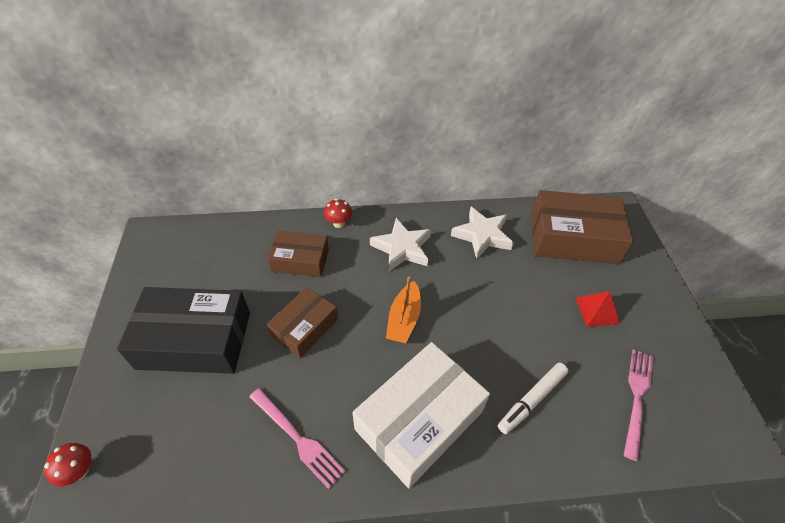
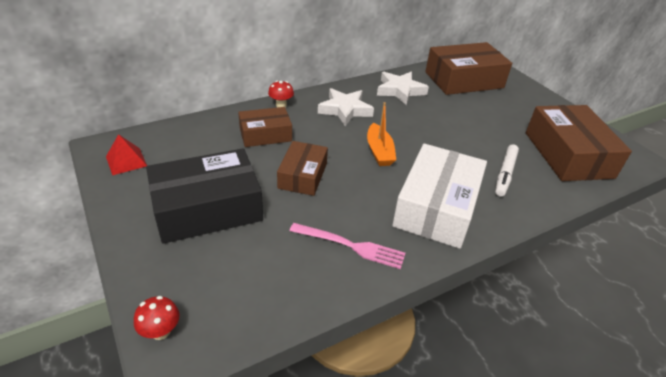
camera: 25 degrees left, 10 degrees down
red pyramid [575,291,620,327] -> red pyramid moved to [106,134,147,175]
pink fork [624,349,653,461] -> brown box [526,105,632,181]

